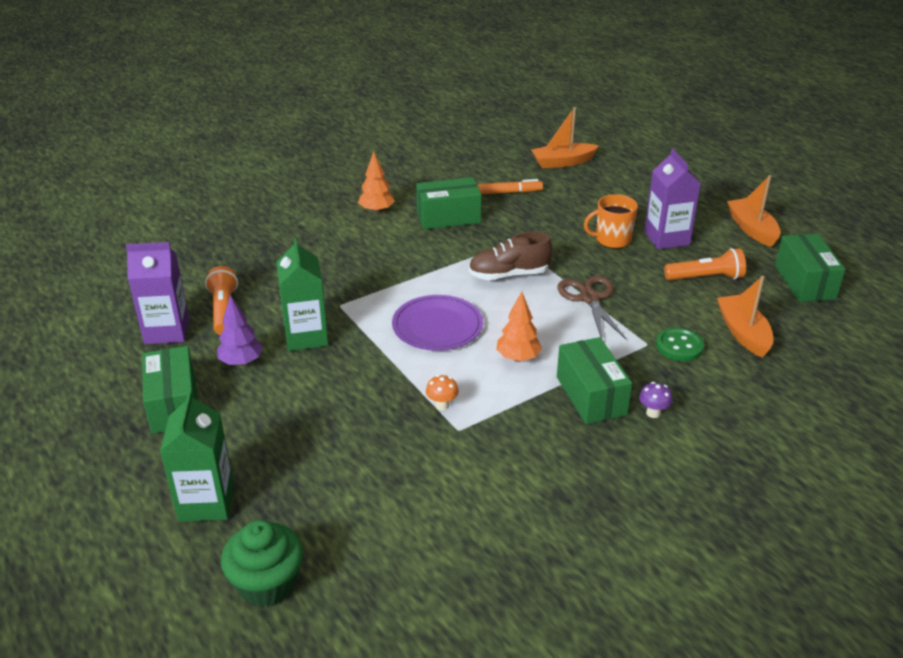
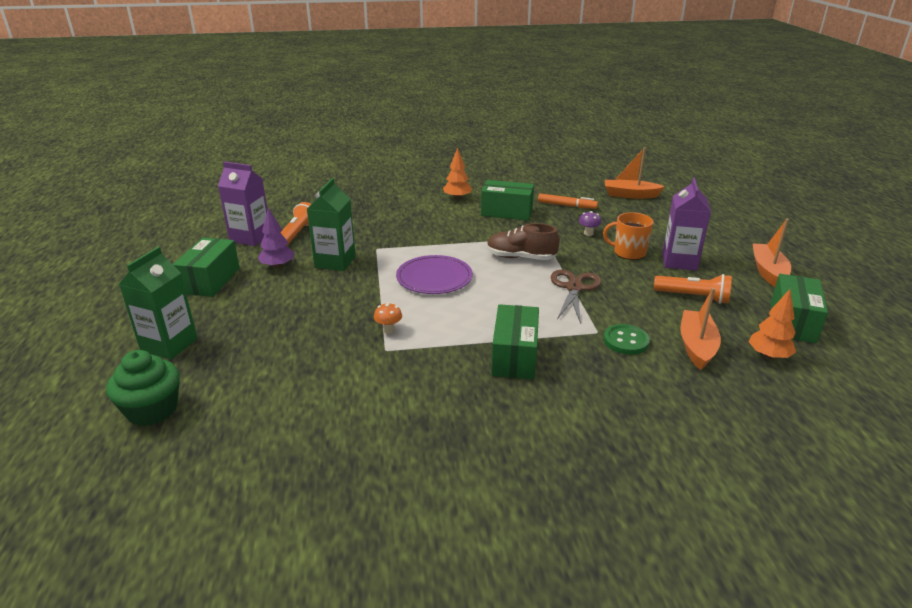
camera: 25 degrees right, 5 degrees down
orange tree [496,292,542,362] -> orange tree moved to [749,289,796,360]
purple mushroom [639,382,673,418] -> purple mushroom moved to [579,211,601,236]

